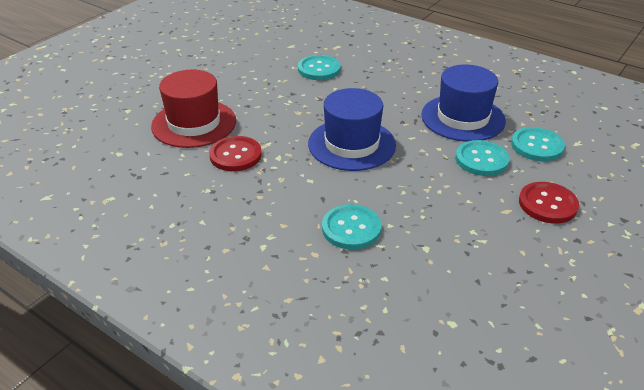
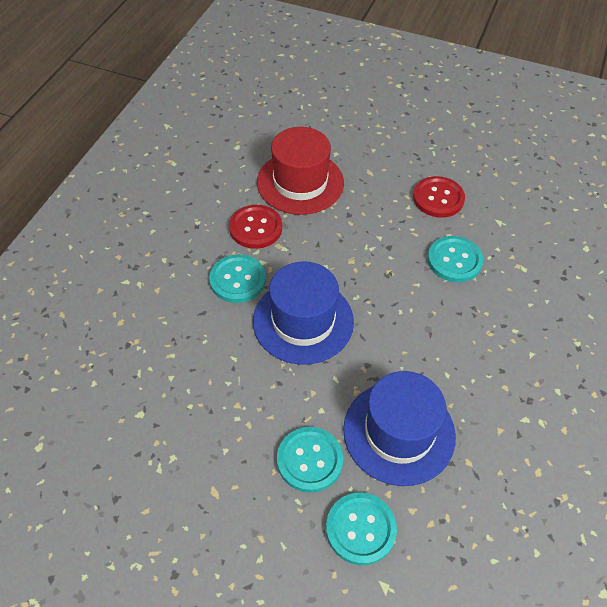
camera: 75 degrees right, 15 degrees up
turquoise button [322,204,381,250] -> turquoise button moved to [209,254,266,303]
red button [519,182,579,224] -> red button moved to [413,176,465,218]

